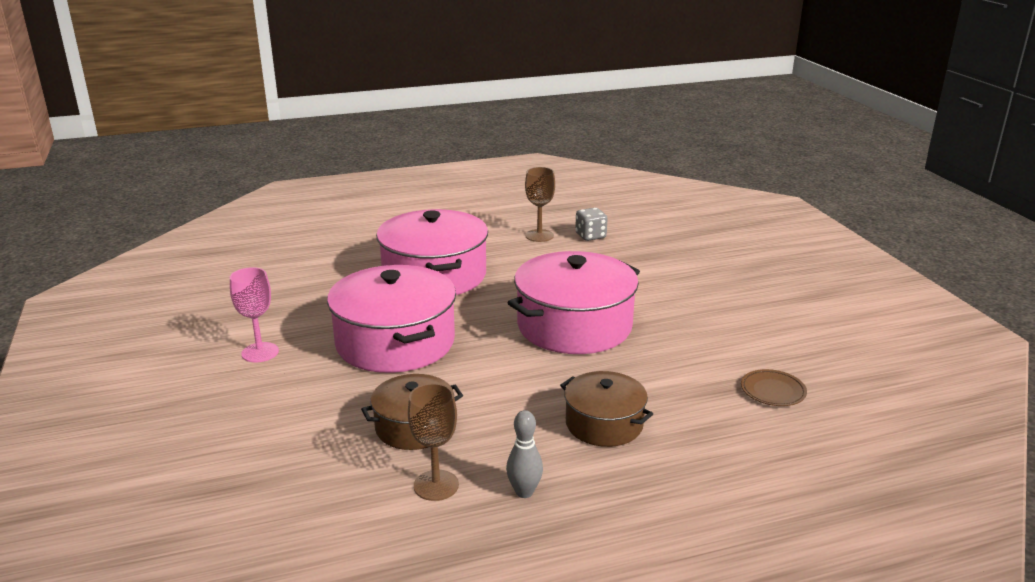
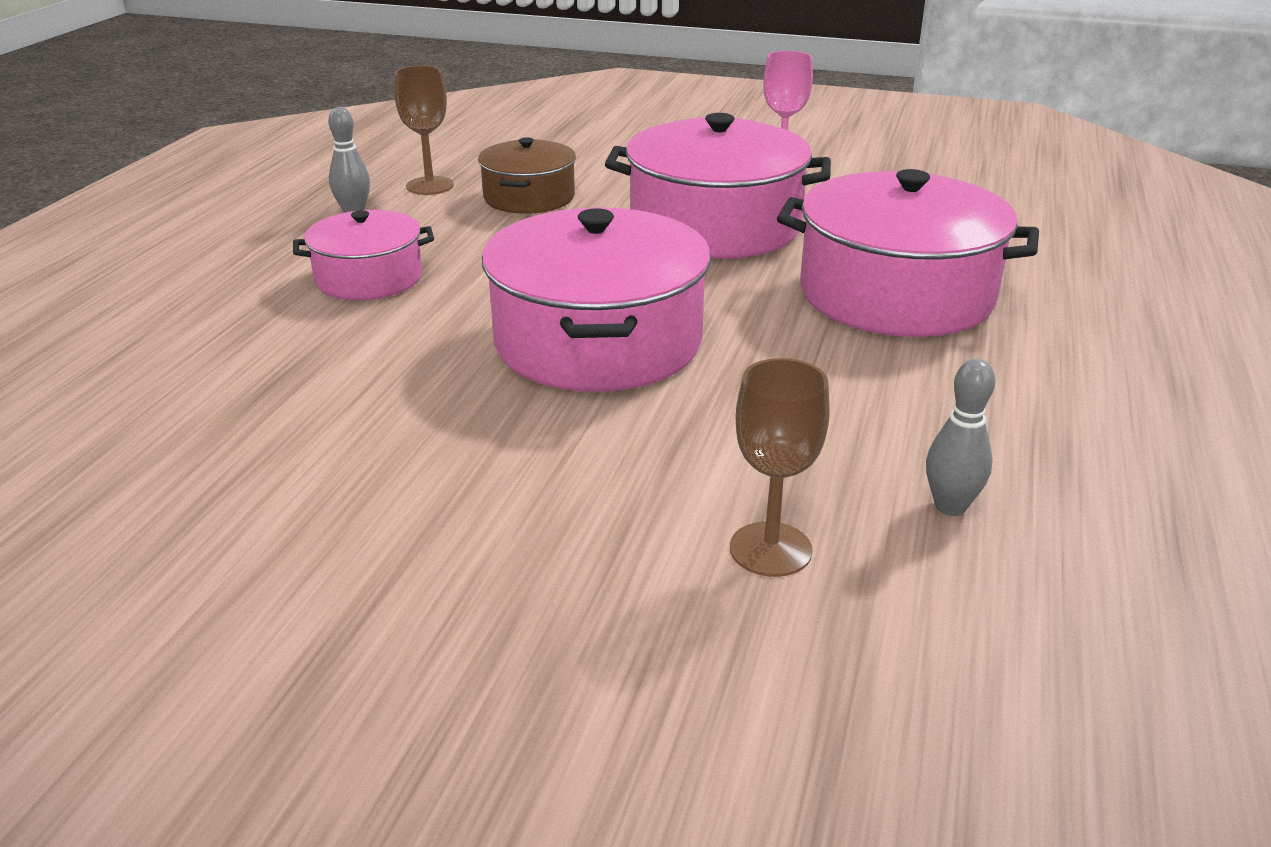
camera: 125 degrees right, 5 degrees up
brown goblet [525,167,555,242] -> brown goblet moved to [730,358,830,577]
brown pot [560,371,653,447] -> pink pot [293,210,434,300]
grey dice [575,208,608,241] -> grey bowling pin [926,359,995,516]
brown plate [741,369,807,406] -> none

